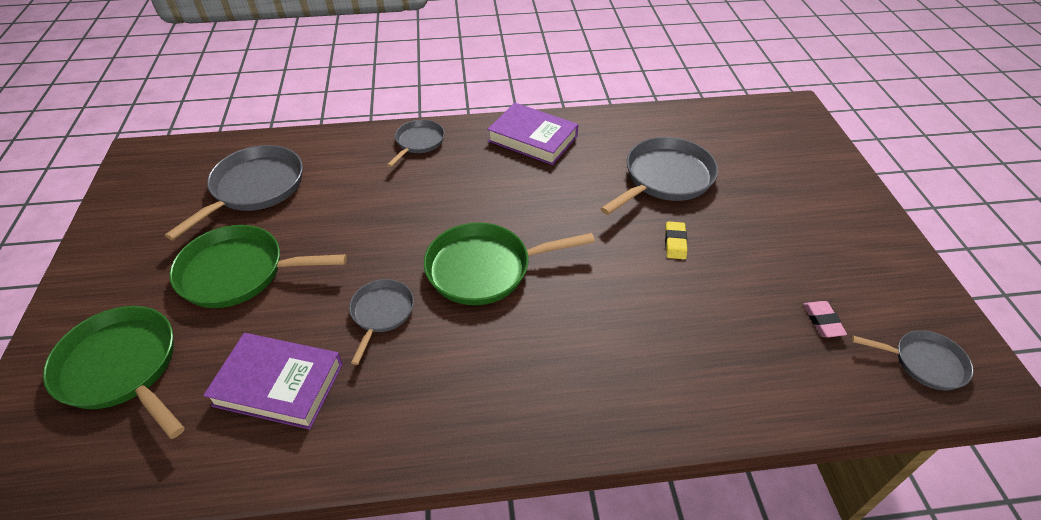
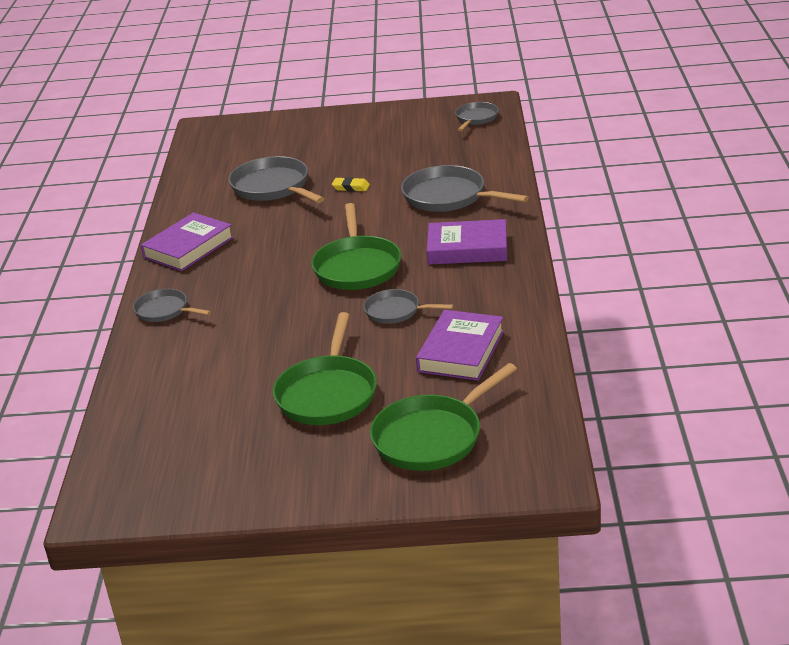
camera: 80 degrees left, 15 degrees down
grey pan [165,145,303,240] -> grey pan moved to [401,165,529,212]
pink eraser [803,301,847,337] -> none
none -> purple book [427,219,507,265]

